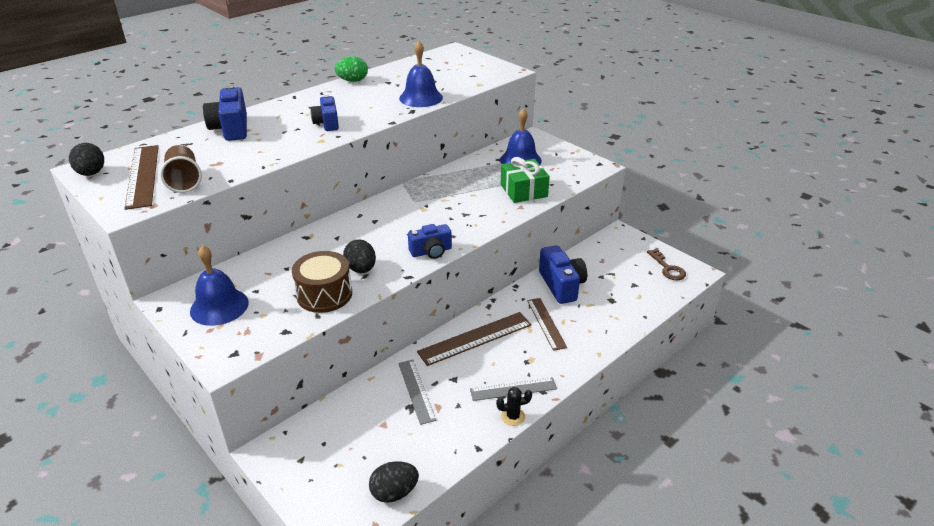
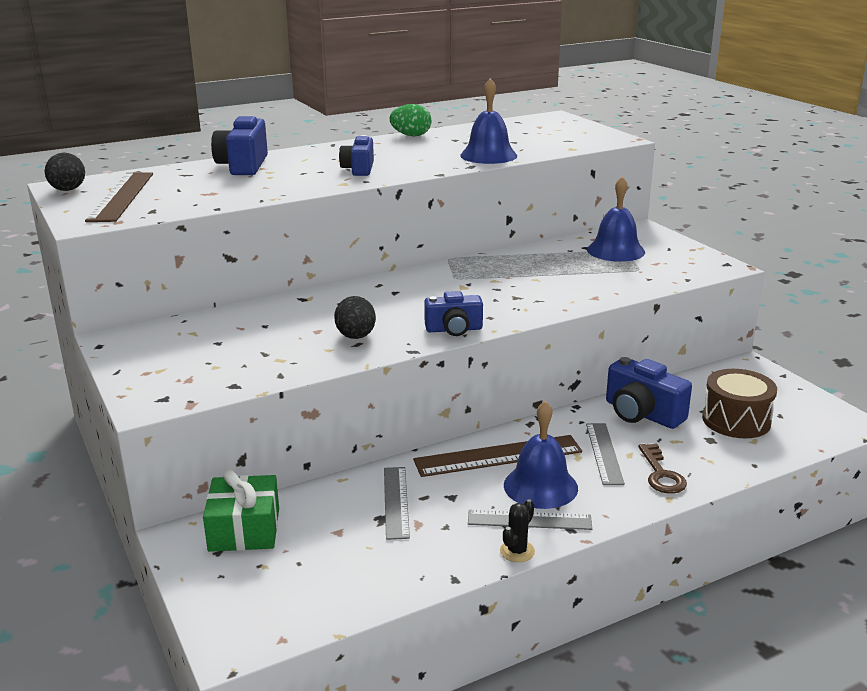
camera: 15 degrees right, 10 degrees down
brown cup [160,145,202,193] -> none
blue bell [190,245,249,326] -> blue bell moved to [504,401,578,509]
brown drum [292,251,352,313] -> brown drum moved to [702,369,777,438]
black egg [369,461,419,503] -> none
black cactus [496,387,532,426] -> black cactus turned 60 degrees counterclockwise [500,499,535,562]
green gift [501,157,550,203] -> green gift moved to [203,470,279,552]
brown ruler [527,298,567,351] -> grey ruler [586,423,625,485]
blue camera [539,245,587,304] -> blue camera turned 135 degrees clockwise [606,357,692,429]
brown key [647,249,686,280] -> brown key moved to [638,444,687,494]

